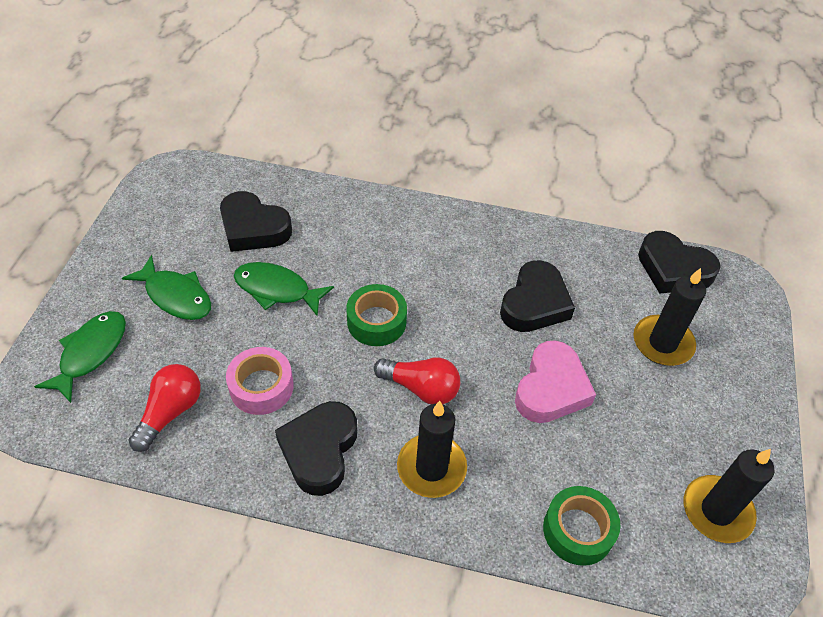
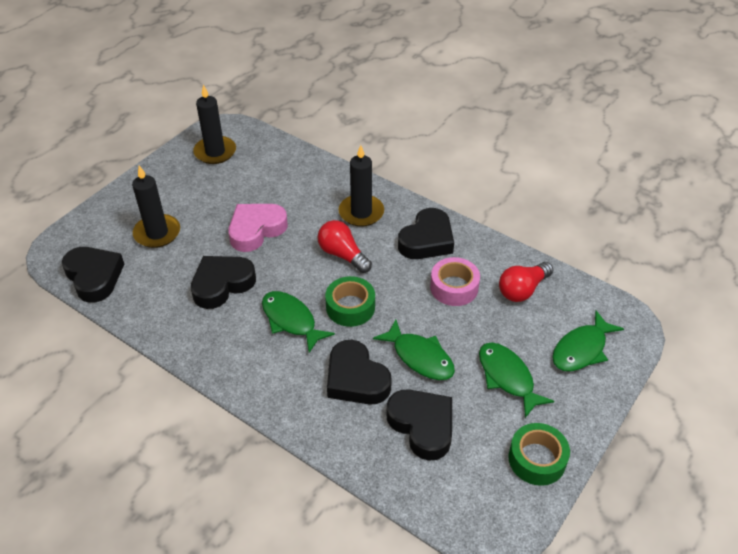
camera: 155 degrees left, 5 degrees down
green tape [543,486,621,566] -> green tape moved to [509,423,570,486]
none -> green fish [262,291,335,353]
none -> black heart [327,340,392,405]

